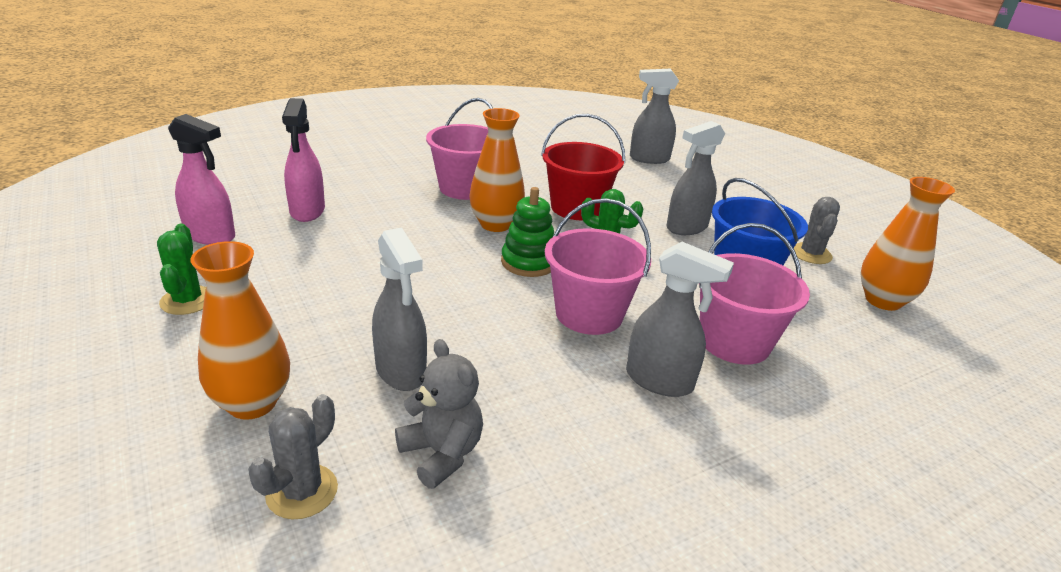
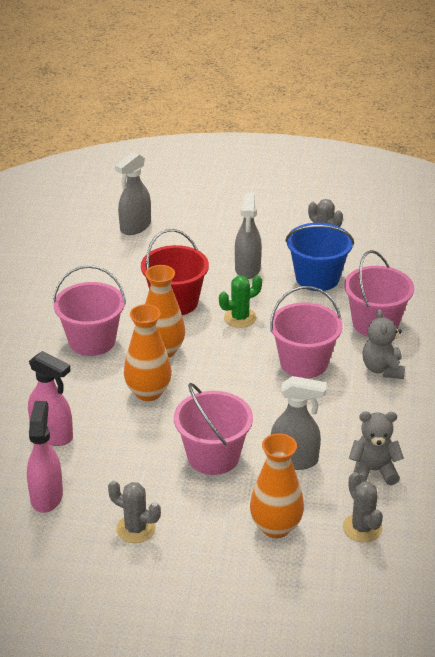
camera: 50 degrees left, 5 degrees up
green cactus [157,224,206,315] -> grey cactus [108,481,161,543]
pink spray bottle [168,114,235,245] -> pink spray bottle turned 60 degrees counterclockwise [27,401,63,513]
green stacking toy [501,187,554,277] -> none
grey spray bottle [626,242,734,397] -> grey teddy bear [363,309,405,379]
orange vase [860,177,955,311] -> orange vase moved to [124,304,172,401]
none -> pink bucket [174,382,253,475]

